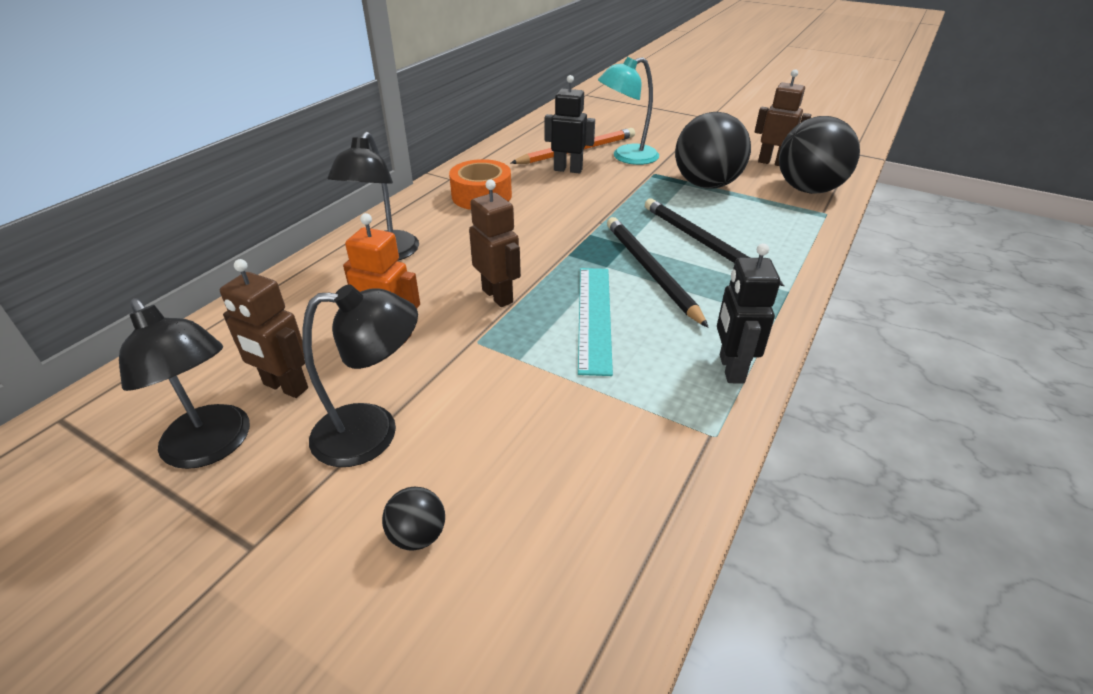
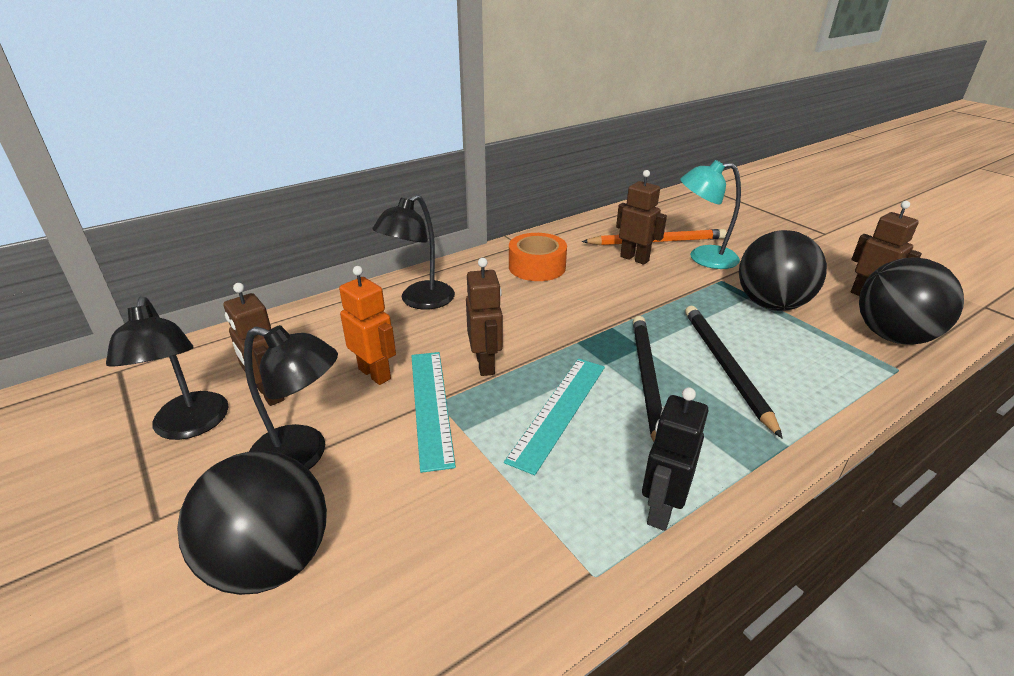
camera: 25 degrees right, 5 degrees down
black ball [382,487,445,551] -> black ball [177,451,327,595], size x2.34
black robot [545,75,595,173] -> brown robot [616,170,667,265]
none -> turquoise ruler [411,352,456,473]

